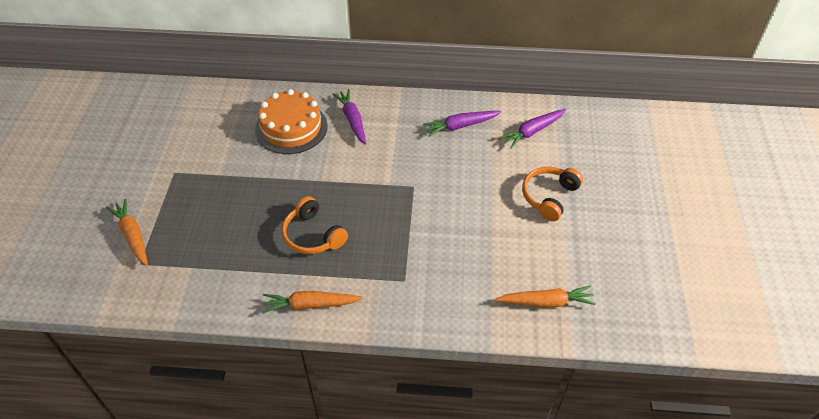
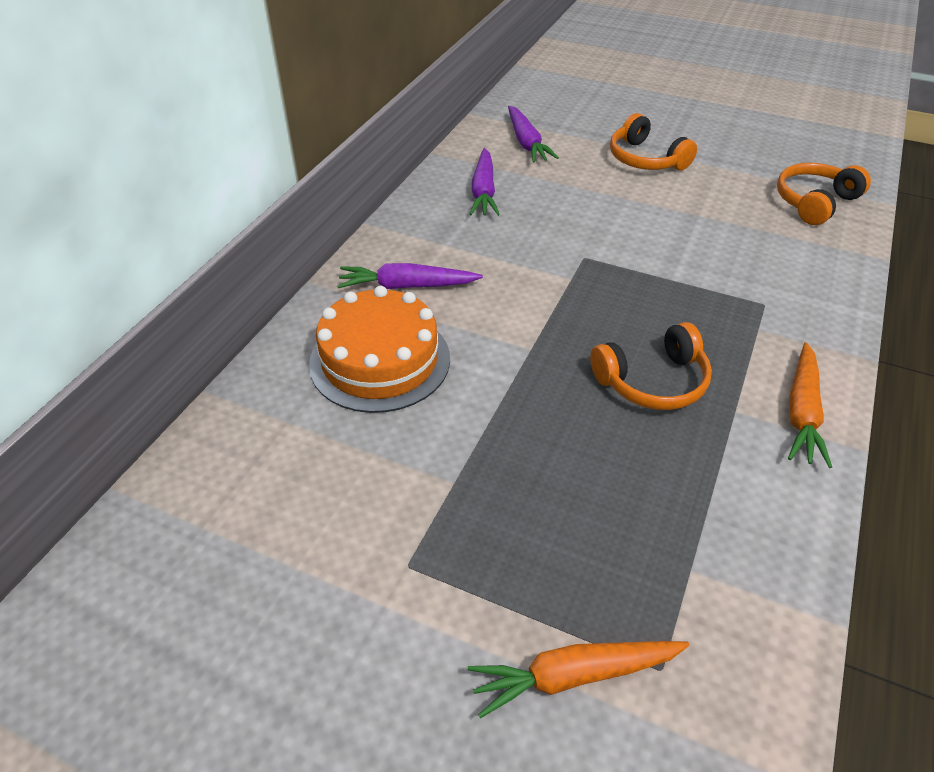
camera: 70 degrees left, 5 degrees down
orange carrot [495,285,596,308] -> orange headphones [777,163,871,225]

